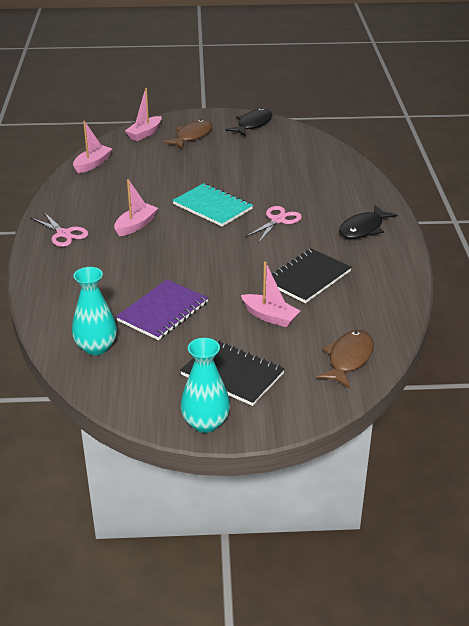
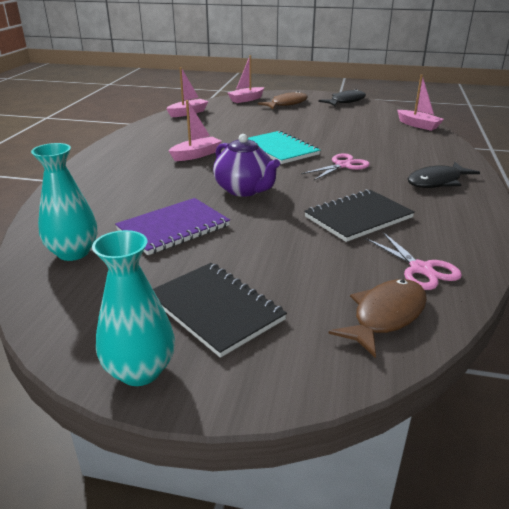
camera: 15 degrees right, 5 degrees down
pink scissors [31,211,88,247] -> pink scissors moved to [365,232,462,290]
pink boat [241,262,300,327] -> pink boat moved to [397,75,444,131]
none -> purple teapot [213,134,280,197]

